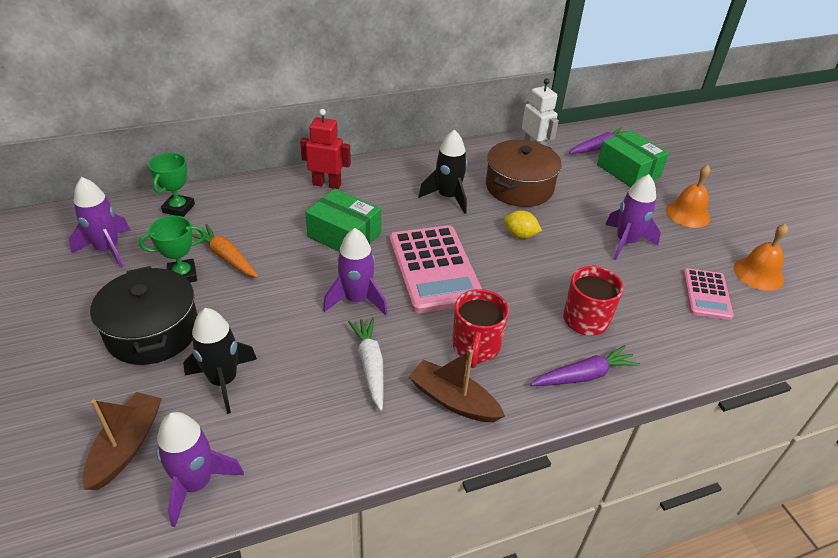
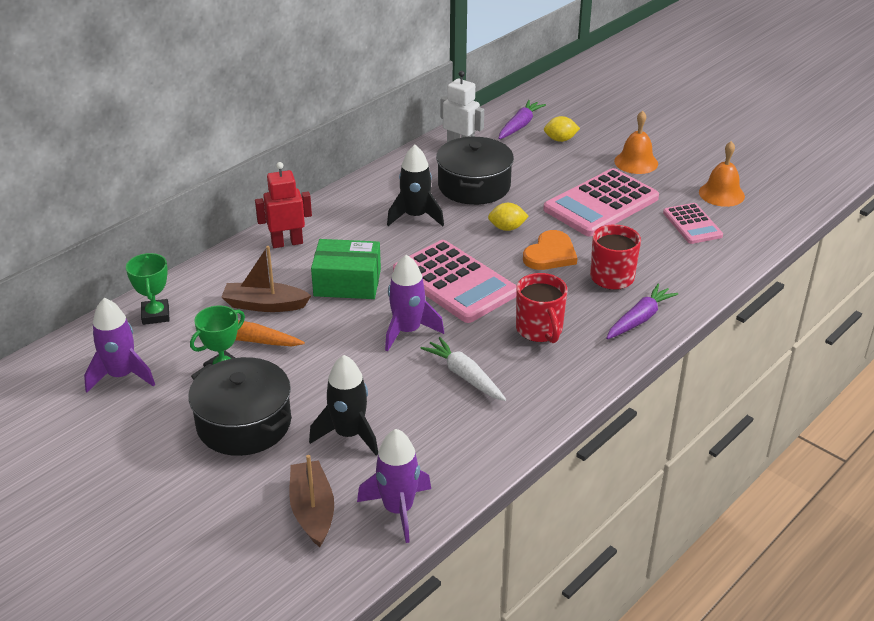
camera: 25 degrees left, 5 degrees down
brown boat [409,349,505,422] -> brown boat moved to [221,246,311,312]
brown pot [486,140,562,207] -> black pot [436,137,514,205]
green box [597,130,669,187] -> yellow lemon [544,116,580,142]
purple rocket [605,174,661,260] -> pink calculator [543,168,659,236]
none -> orange heart [523,230,577,270]

